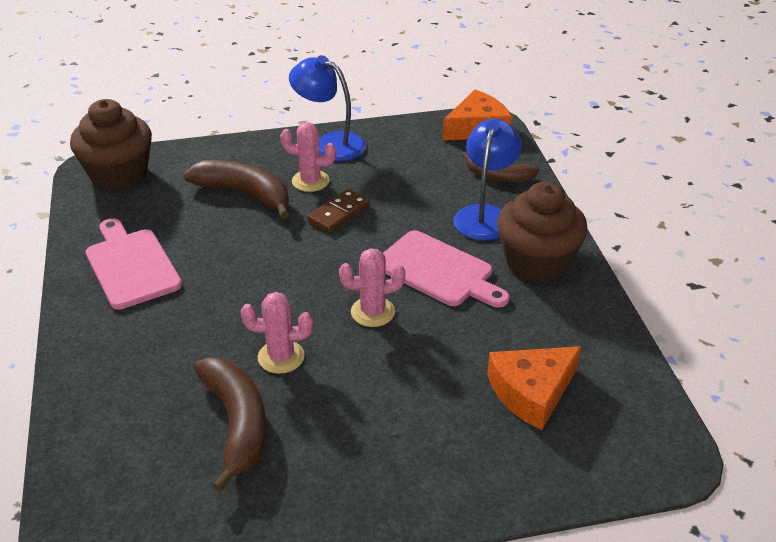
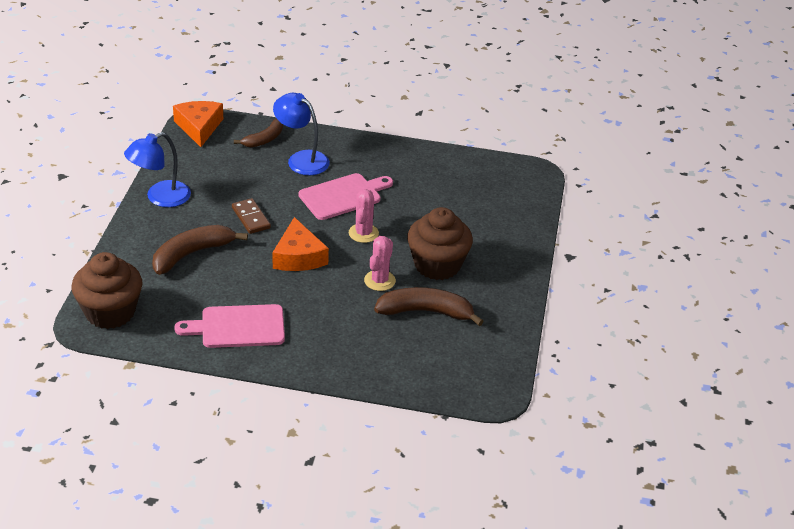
camera: 70 degrees left, 0 degrees up
pink cactus [280,122,336,192] -> none
orange cheese [487,346,581,430] -> orange cheese moved to [273,217,329,271]
brown cupcake [497,182,588,282] -> brown cupcake moved to [407,207,473,280]

